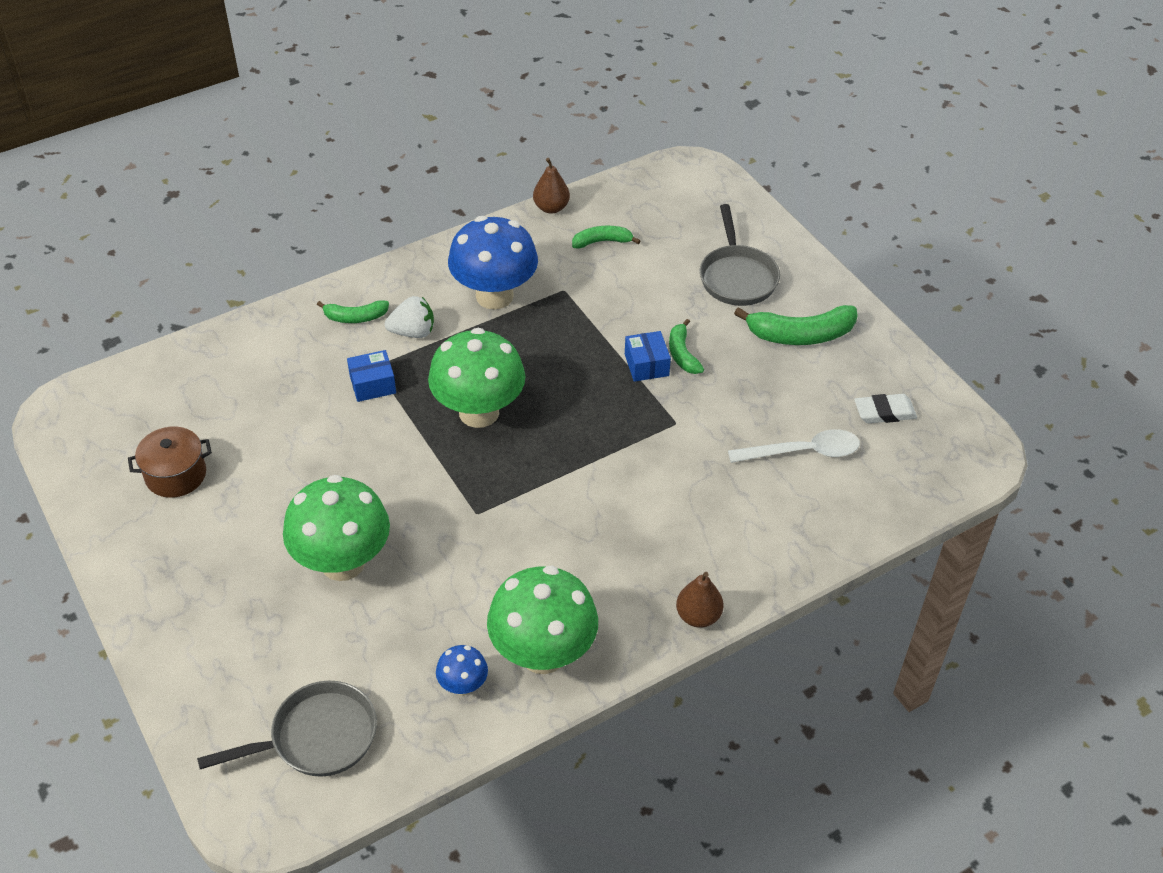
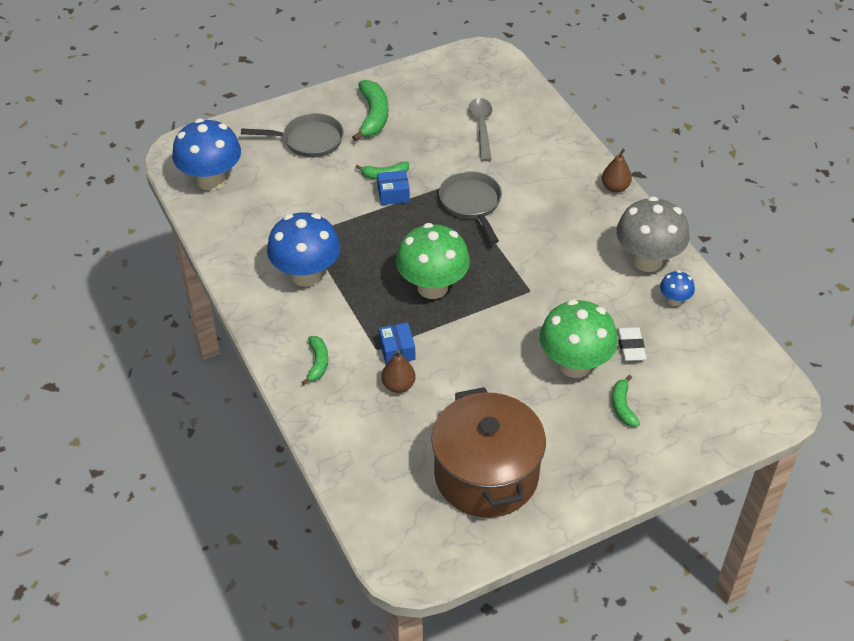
camera: 85 degrees left, 0 degrees up
brown pot [128,426,212,498] -> brown pot [431,387,546,518], size x2.07
grey pan [197,681,377,777] -> grey pan moved to [439,171,502,244]
white strawberry [385,296,434,338] -> none
green mushroom [487,566,598,674] -> grey mushroom [616,196,689,272]
brown pear [533,158,570,214] -> brown pear moved to [381,350,416,393]
green banana [572,226,641,248] -> green banana moved to [612,375,640,427]
white spoon [728,429,860,463] -> grey spoon [469,98,492,161]
white eraser [854,394,917,423] -> white eraser moved to [617,327,646,361]
none -> blue mushroom [172,119,241,191]

